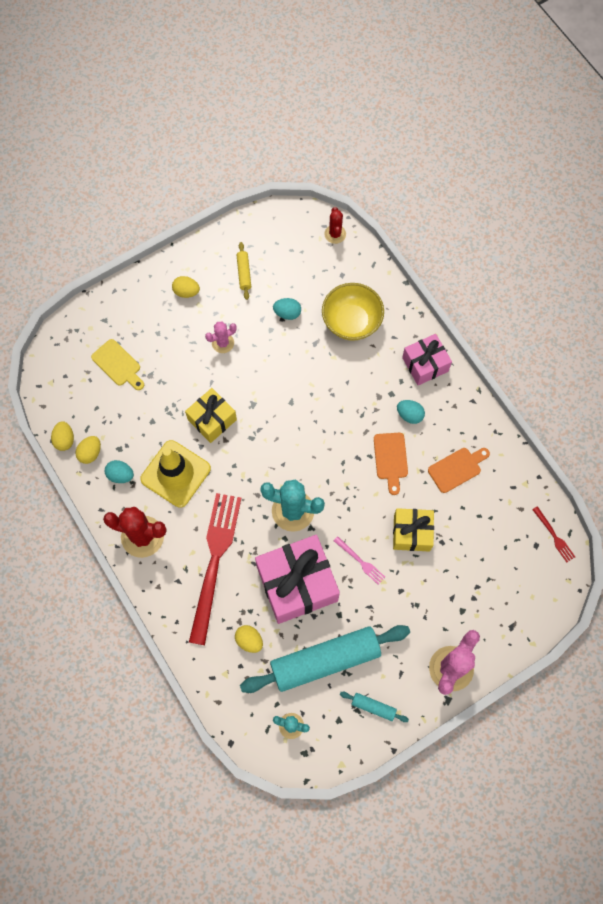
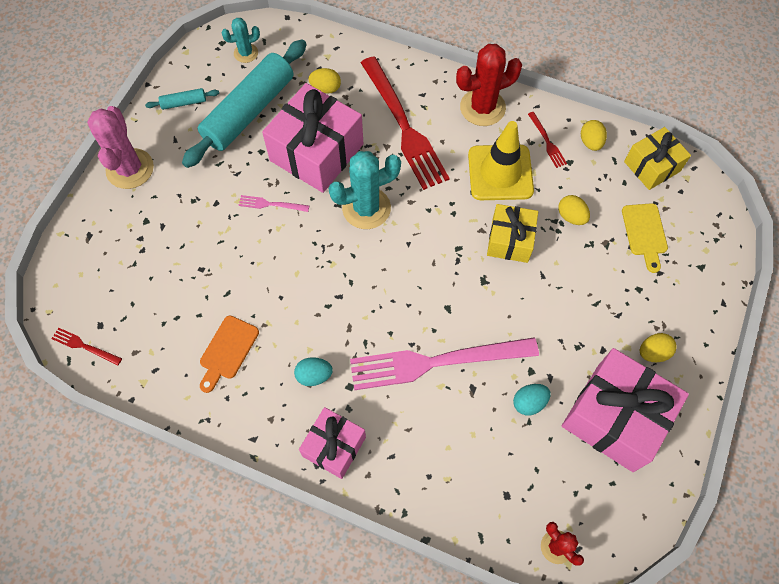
camera: 145 degrees right, 5 degrees down
yellow egg [51,421,74,451] -> yellow egg moved to [558,195,590,225]
yellow cutting board [91,339,144,390] -> yellow cutting board turned 105 degrees counterclockwise [622,203,668,273]
turquoise egg [105,460,134,483] -> red fork [528,112,567,168]
pink cactus [205,321,237,353] -> none
yellow rolling pin [236,242,251,300] -> pink gift [562,348,689,472]
yellow bowl [322,283,384,341] -> none
orange cutting board [374,433,408,495] -> none
yellow gift [393,508,434,552] -> yellow gift moved to [624,127,691,190]
none -> pink fork [350,337,539,390]

